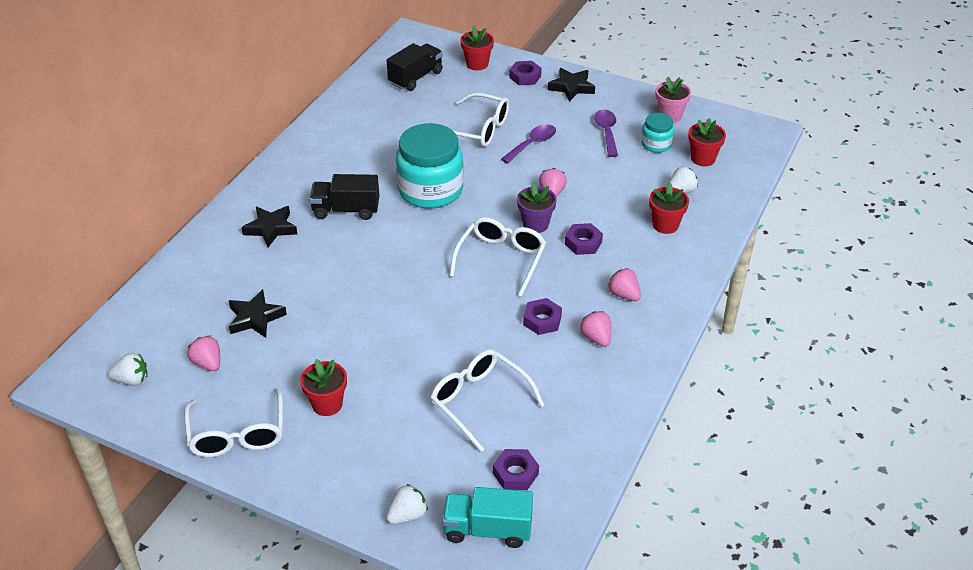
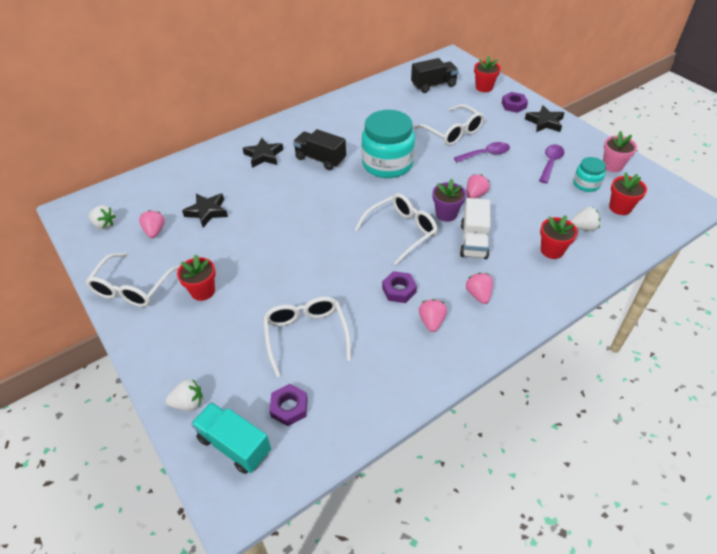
camera: 30 degrees right, 5 degrees up
purple nut [565,223,603,255] -> white truck [460,198,491,259]

